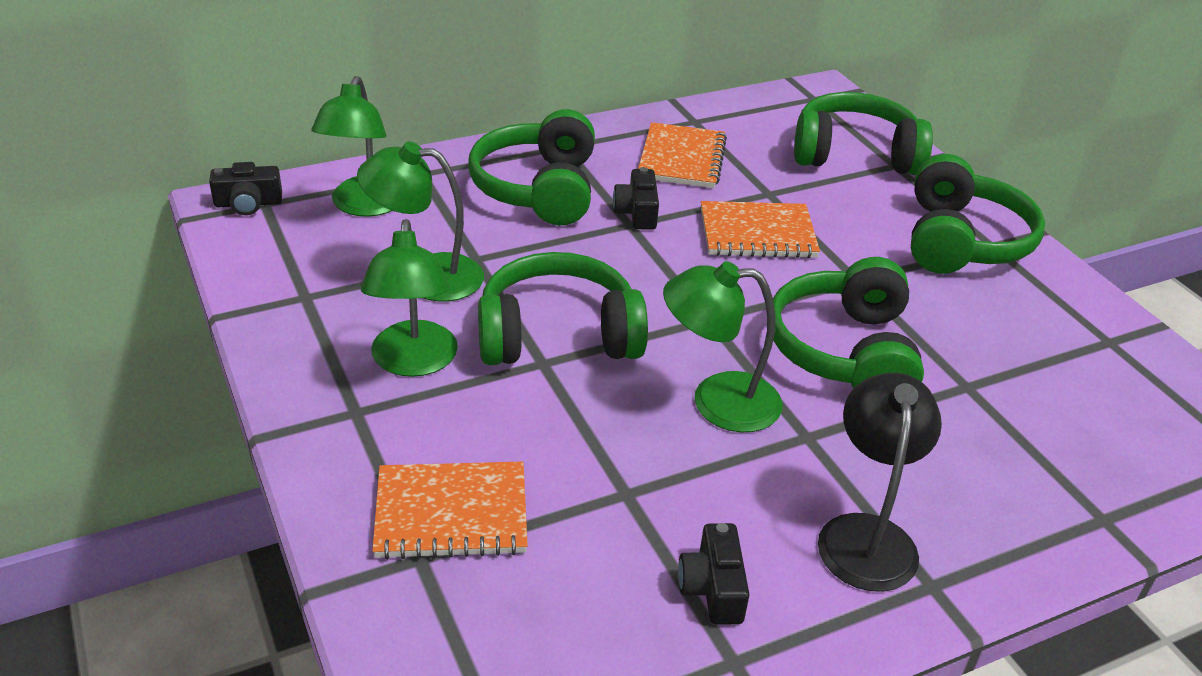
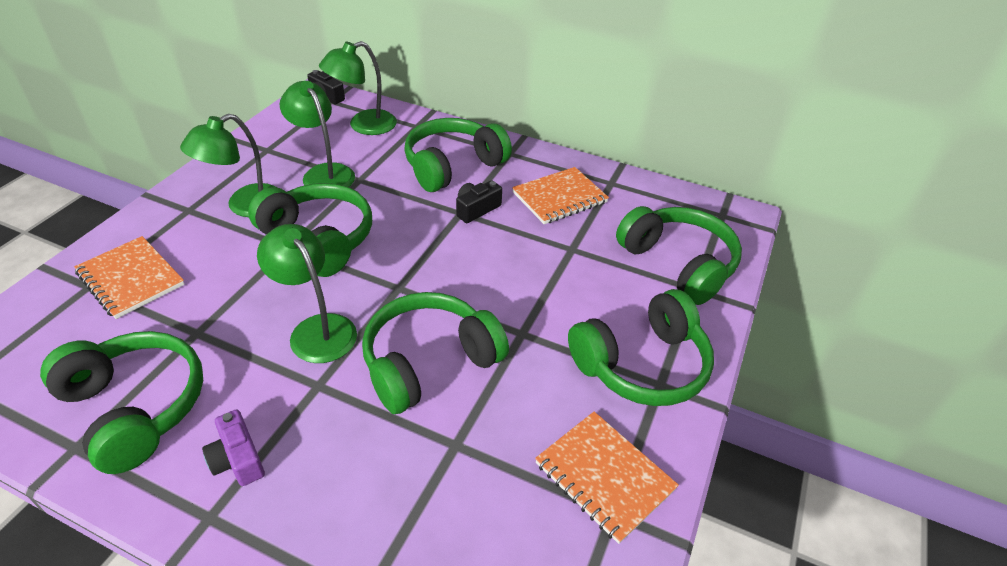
camera: 50 degrees right, 5 degrees up
black camera [678,523,750,625] -> green headphones [40,331,203,474]
orange notebook [701,201,820,258] -> orange notebook moved to [535,412,679,544]
black lamp [818,373,942,592] -> purple camera [202,409,265,486]

